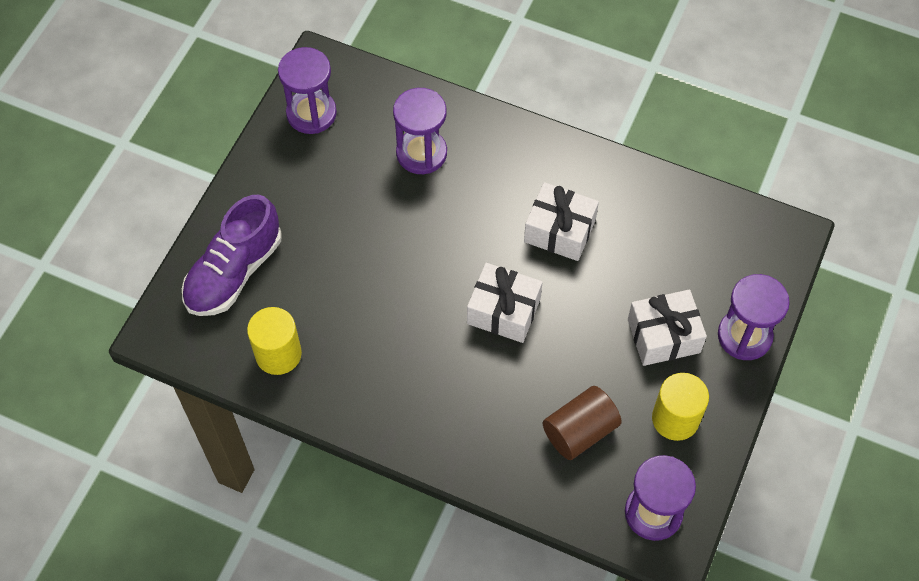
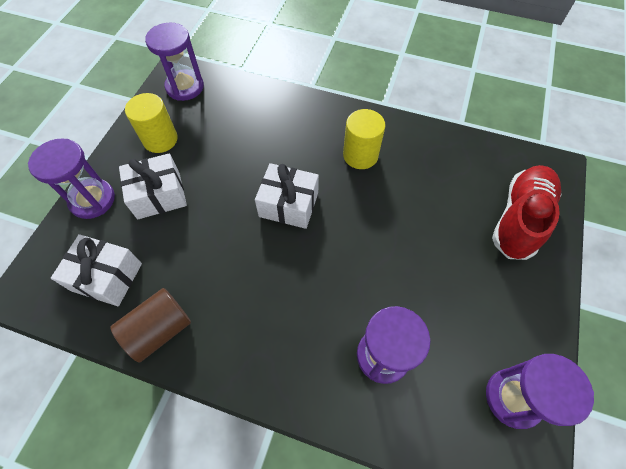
camera: 175 degrees right, 0 degrees up
purple shoe [182,194,281,316] -> red shoe [492,165,562,260]
yellow cylinder [247,307,302,375] -> yellow cylinder moved to [343,109,385,169]
white gift [524,182,599,261] -> white gift moved to [51,234,142,306]
brown cylinder [543,386,622,460] -> brown cylinder moved to [110,288,191,362]

